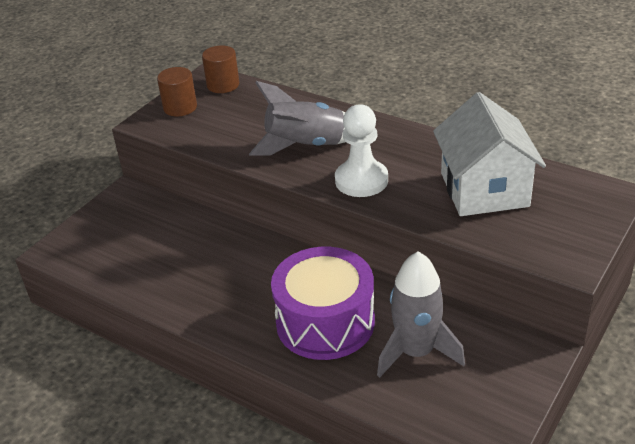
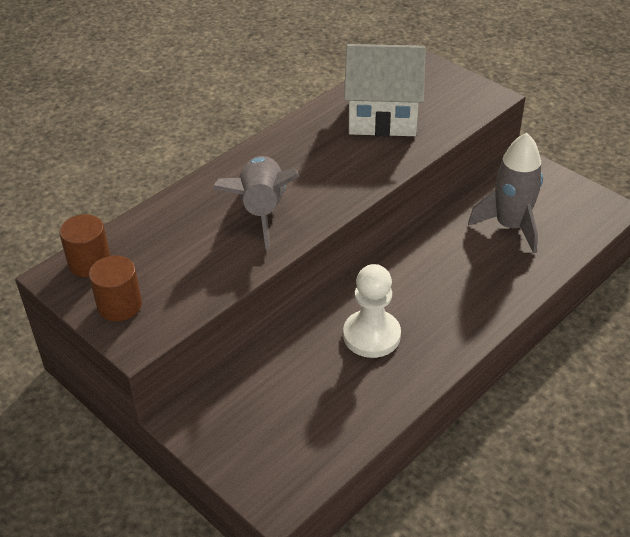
camera: 80 degrees left, 5 degrees up
purple drum [271,247,375,360] -> none
white pawn [335,104,388,197] -> white pawn moved to [343,264,401,358]

